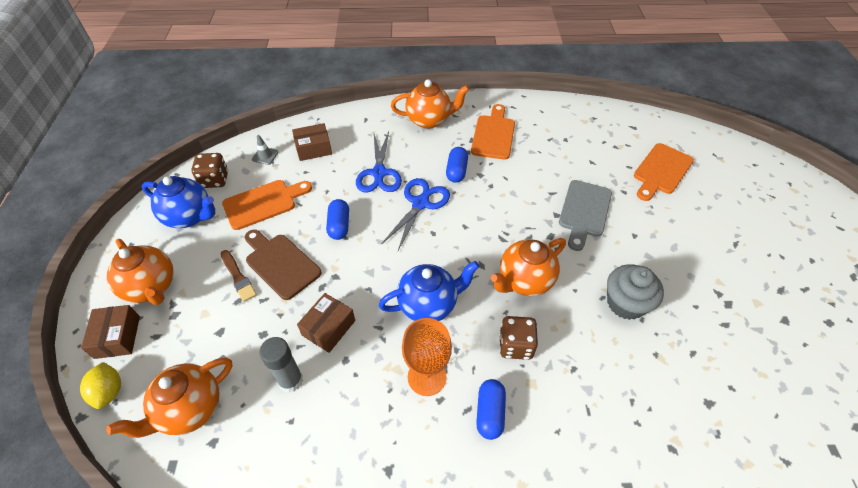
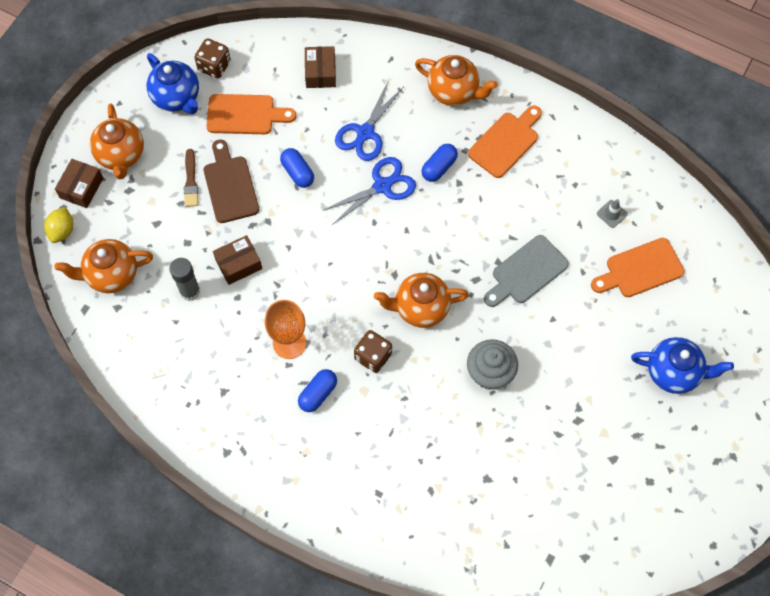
camera: 30 degrees right, 15 degrees up
grey traffic cone [252,135,279,165] -> grey traffic cone moved to [597,199,628,228]
brown box [292,123,332,161] -> brown box turned 75 degrees clockwise [305,46,336,88]
blue capsule [326,199,349,240] -> blue capsule turned 60 degrees counterclockwise [280,148,314,188]
blue teapot [379,261,479,321] -> blue teapot moved to [631,337,734,394]

